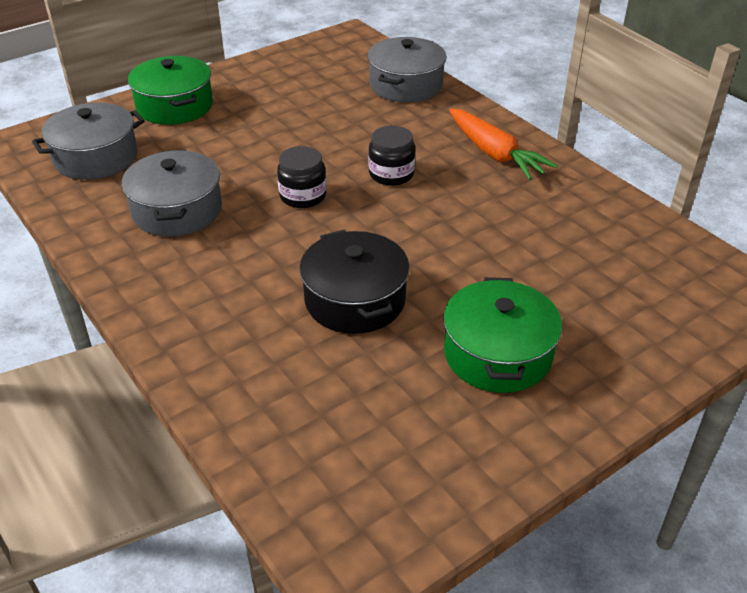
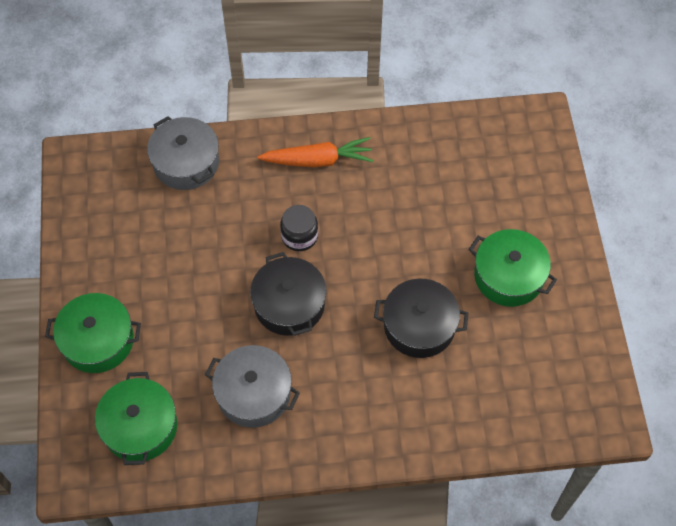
camera: 60 degrees left, 20 degrees up
grey pot [32,102,145,180] -> green pot [95,372,177,465]
black jar [277,146,327,208] -> black pot [250,252,326,336]

